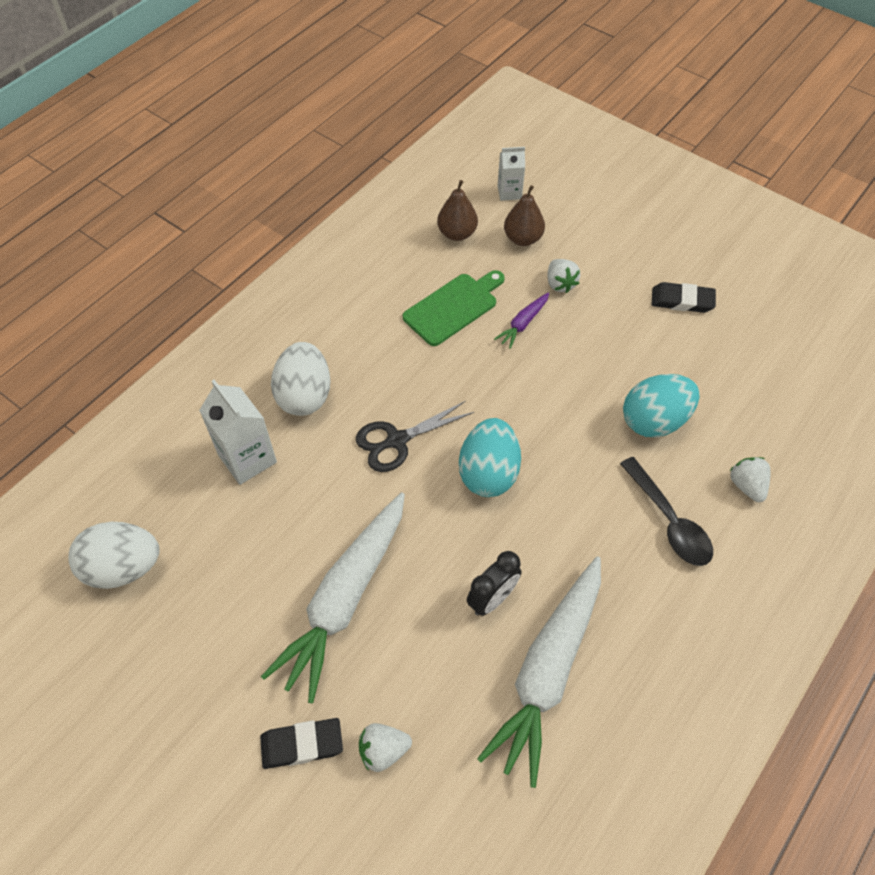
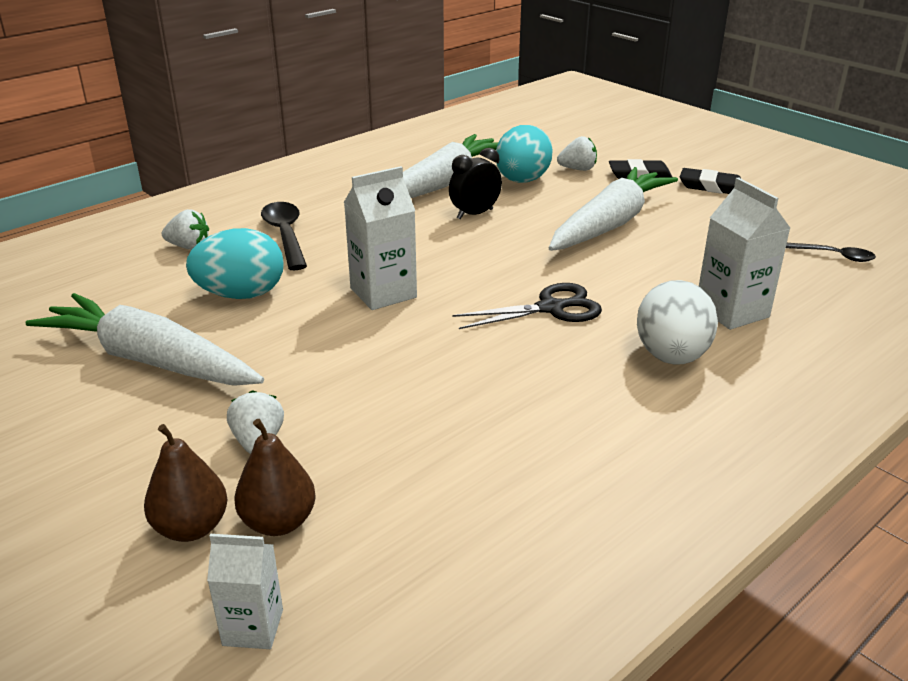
camera: 170 degrees left, 25 degrees down
white egg [68,522,160,589] -> black spoon [786,243,876,262]
green cutting board [403,270,505,346] -> none
brown pear [437,180,478,241] -> brown pear moved to [144,424,228,542]
turquoise egg [459,418,521,497] -> turquoise egg moved to [496,125,553,183]
purple carrot [494,292,549,349] -> none
black eraser [651,282,716,313] -> black eraser moved to [680,168,741,194]
white strawberry [730,457,771,502] -> white strawberry turned 75 degrees counterclockwise [162,209,209,250]
none -> white carrot [26,293,264,385]
none -> white carton [344,166,417,310]

